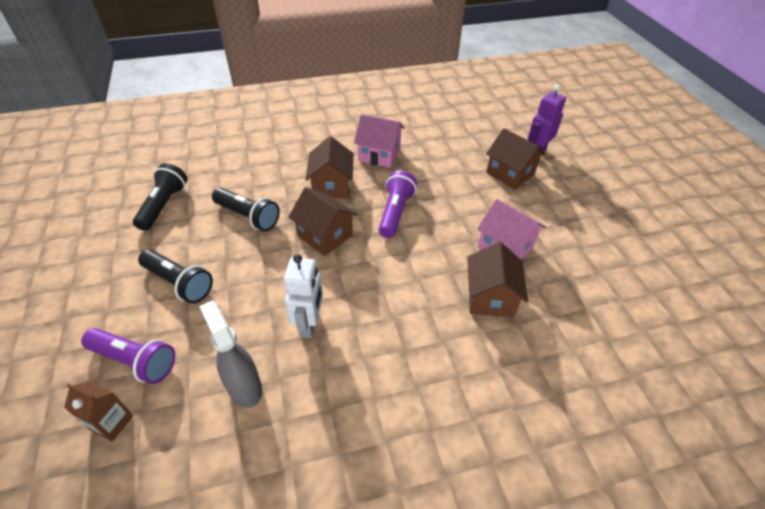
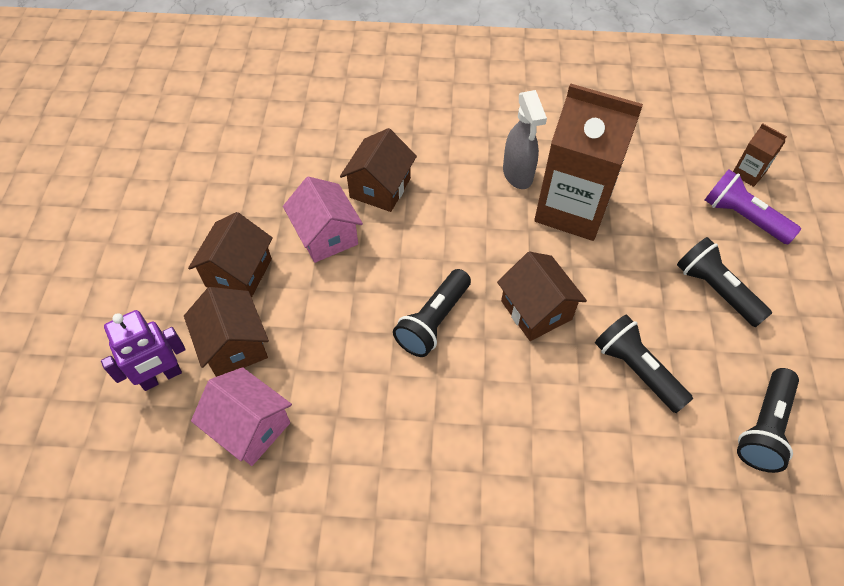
camera: 160 degrees left, 10 degrees up
grey spray bottle [199,300,262,408] -> grey spray bottle moved to [503,90,547,189]
white robot [284,254,323,338] -> brown carton [534,83,643,241]
brown house [305,136,354,198] -> brown house moved to [188,212,273,298]
pink house [354,114,405,168] -> pink house moved to [191,367,292,466]
purple flashlight [379,171,417,238] -> black flashlight [393,269,471,357]

